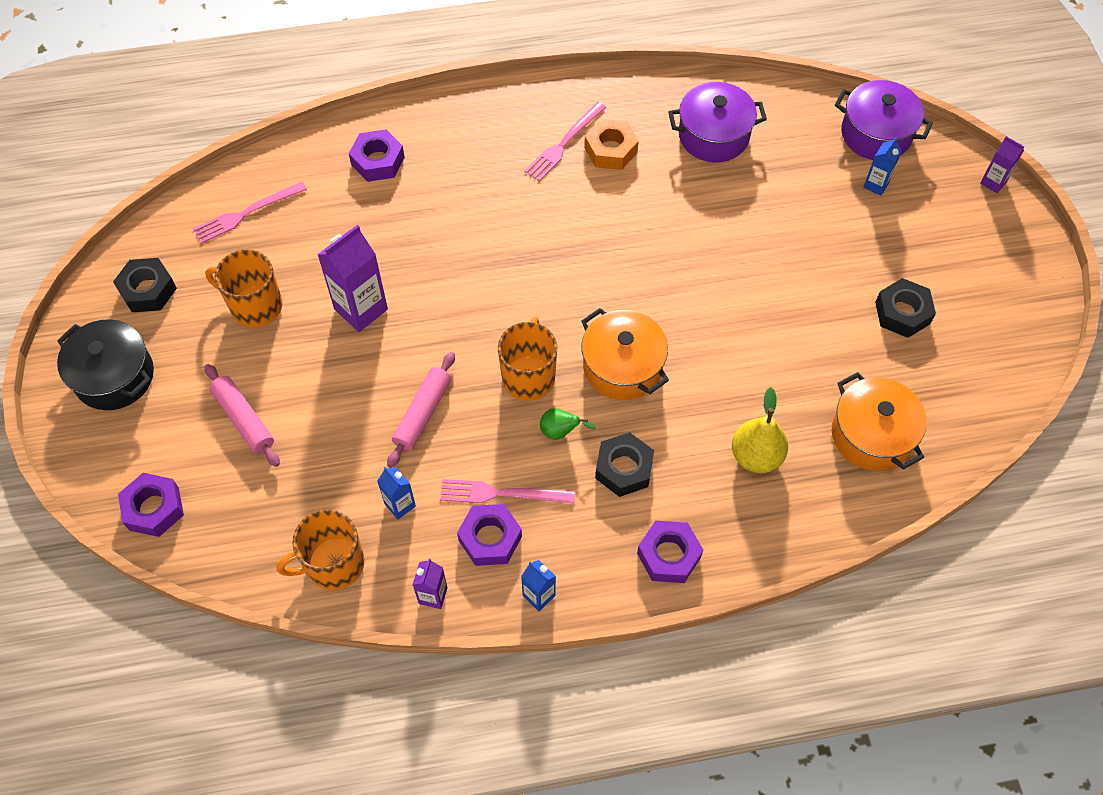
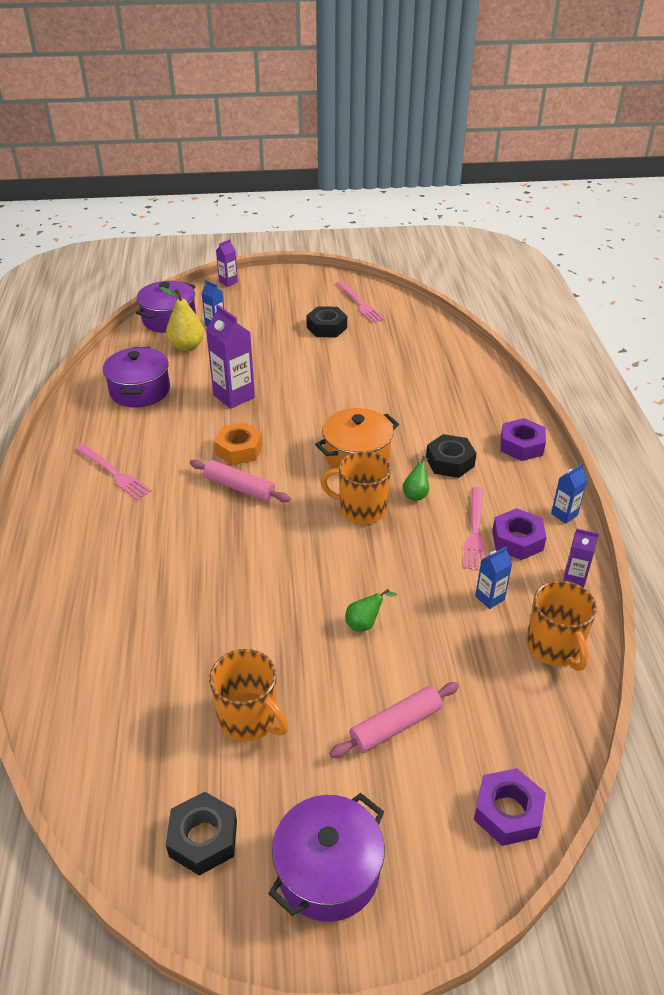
camera: 85 degrees left, 20 degrees down
black pot [57,319,154,410] -> purple pot [268,793,385,922]
pink fork [193,182,307,244] -> pink fork moved to [336,281,384,323]
orange mug [205,249,283,327] -> orange mug turned 75 degrees counterclockwise [209,649,289,742]
purple carton [317,225,388,332] -> purple carton moved to [206,305,255,409]
purple nut [349,129,405,182] -> none
pink rolling pin [387,352,455,468] -> pink rolling pin moved to [190,459,291,502]
orange nut [584,119,639,170] -> orange nut moved to [214,422,263,465]
yellow pear [732,387,788,473] -> yellow pear moved to [160,287,204,351]
orange pot [832,372,927,471] -> none
none -> green pear [345,589,397,632]

